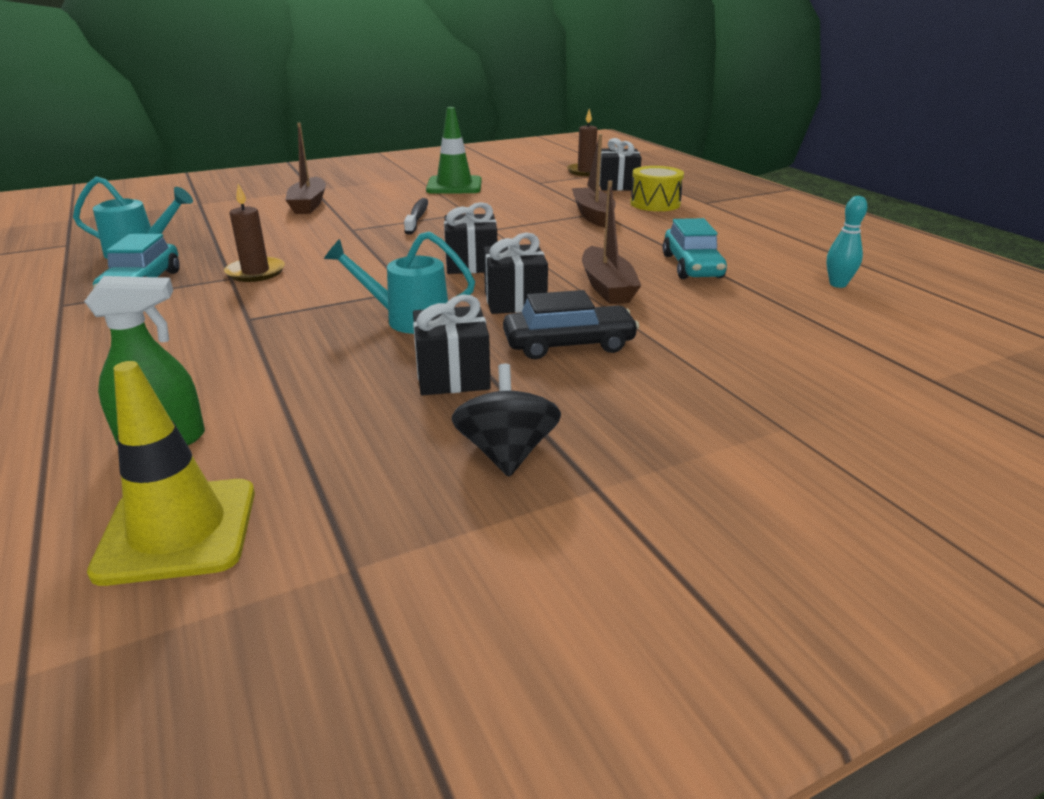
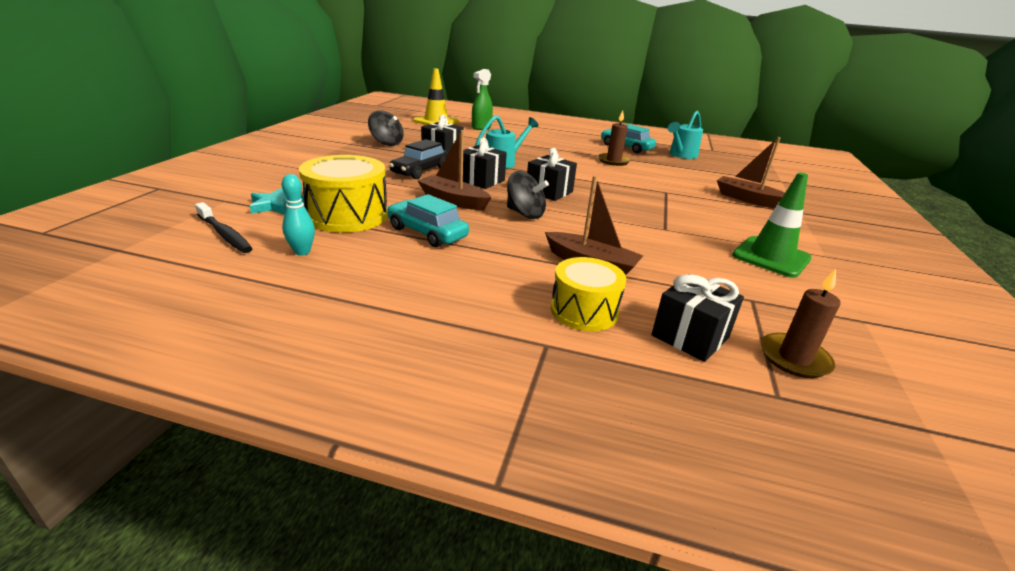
camera: 130 degrees right, 0 degrees up
black toothbrush [404,198,428,234] -> black toothbrush moved to [195,202,253,253]
none -> turquoise star [250,188,304,215]
none -> yellow drum [299,155,388,233]
none -> black spinning top [507,171,549,219]

